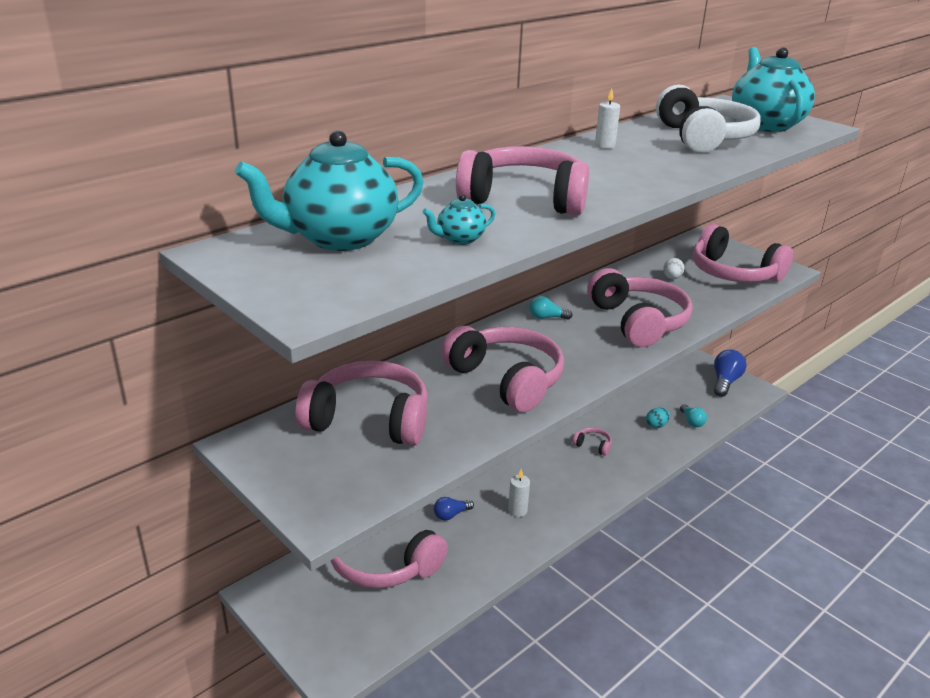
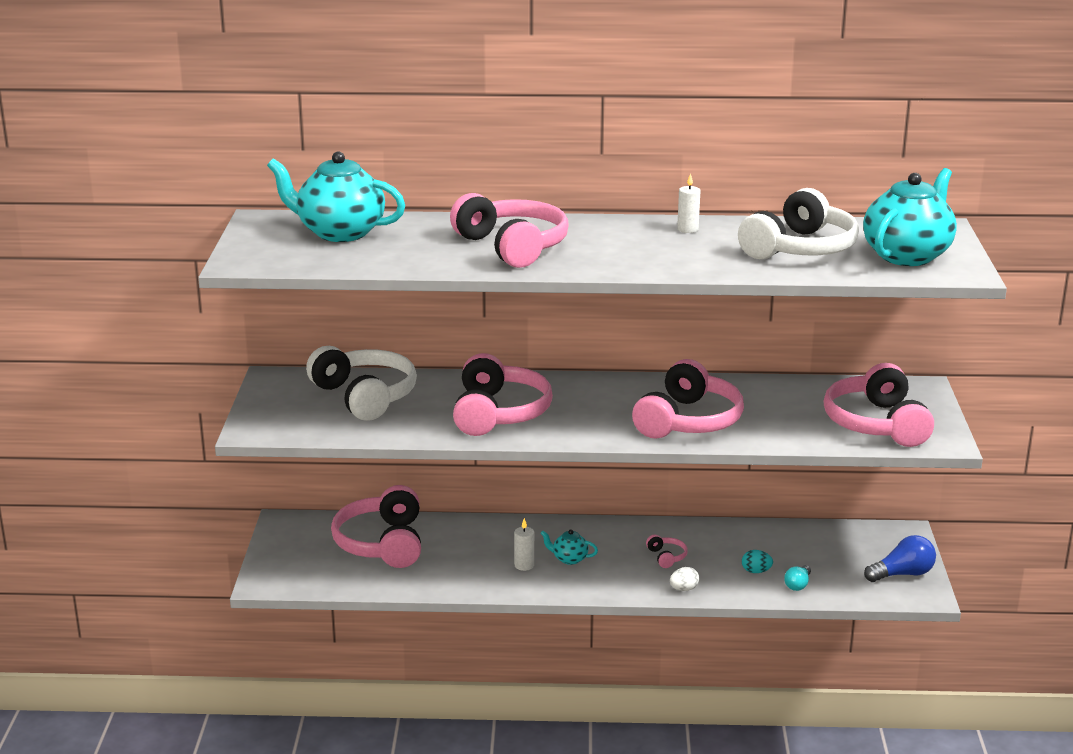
camera: 45 degrees right, 5 degrees down
pink headphones [295,361,428,446] -> white headphones [306,346,417,421]
turquoise teapot [422,194,495,245] -> turquoise teapot moved to [540,529,598,565]
blue light bulb [434,497,474,521] -> none
turquoise light bulb [529,296,573,320] -> none
white egg [663,258,684,279] -> white egg moved to [670,567,699,591]

